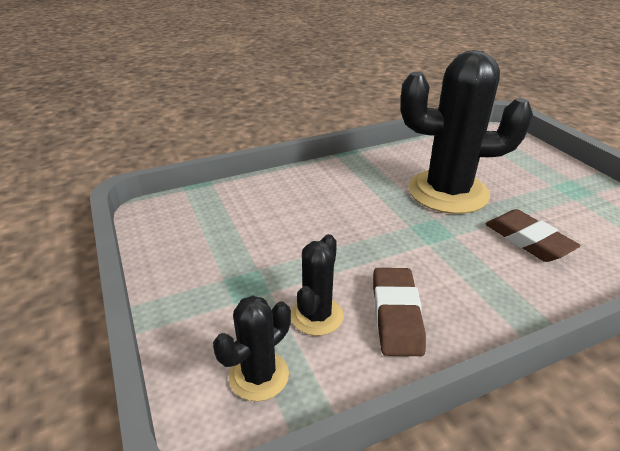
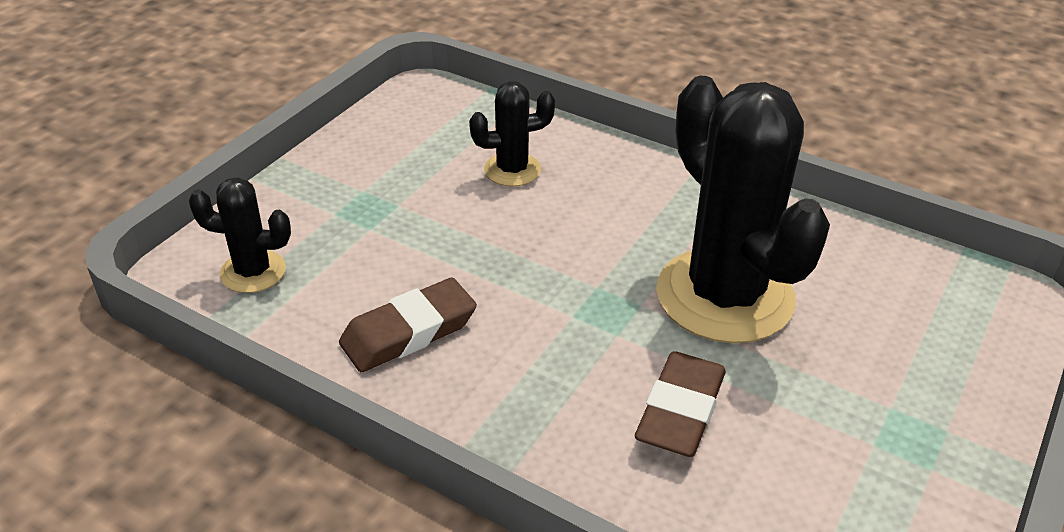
camera: 55 degrees right, 5 degrees up
black cactus [291,234,344,336] -> black cactus moved to [469,81,555,187]

